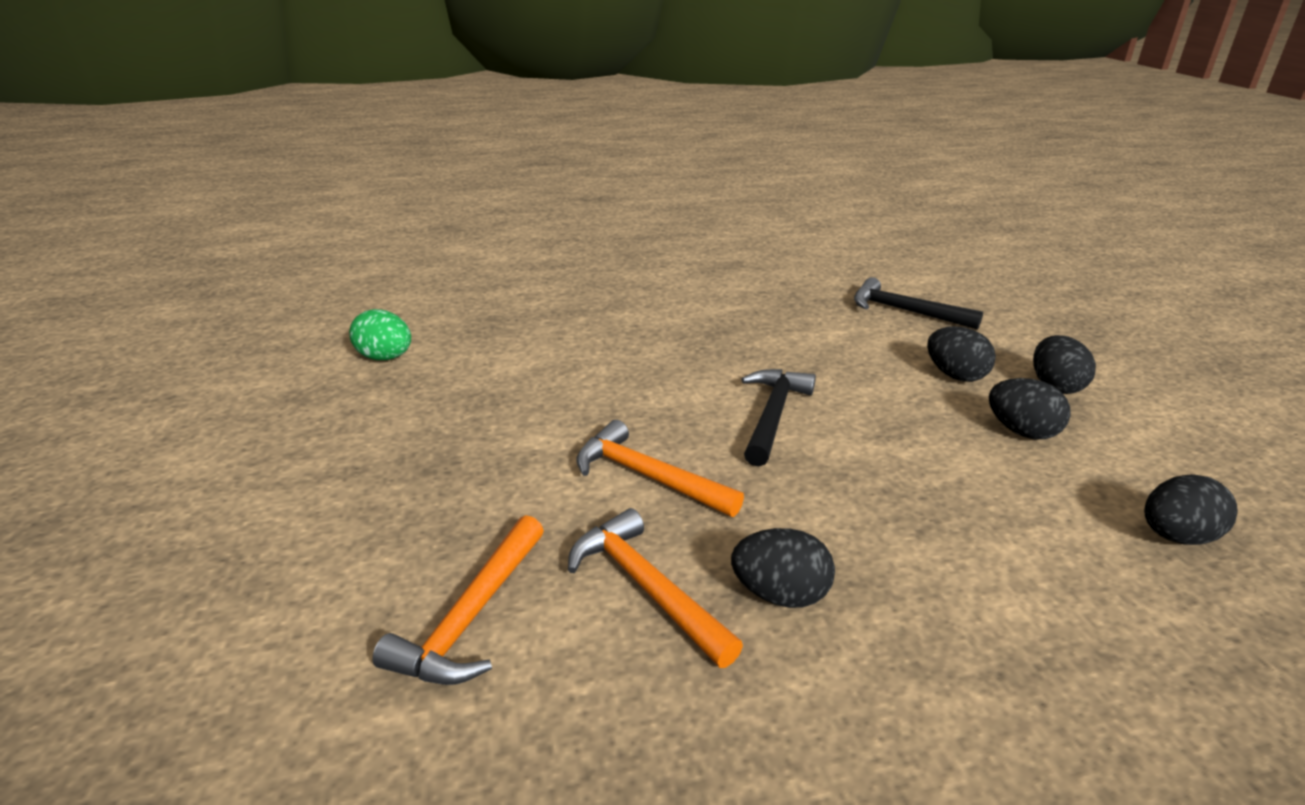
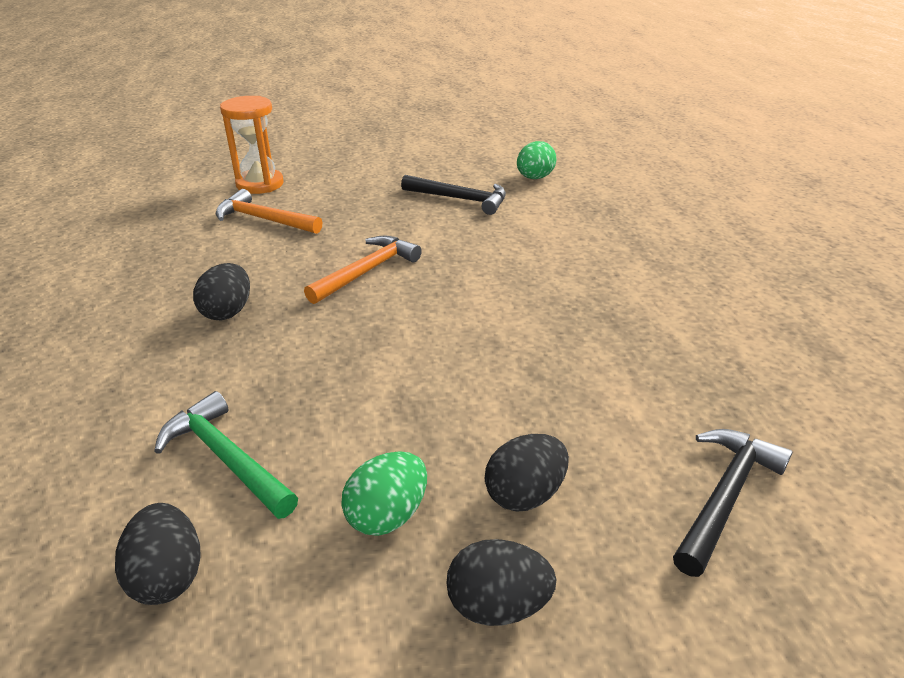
camera: 95 degrees right, 5 degrees up
orange hammer [568,508,743,668] -> none
black hammer [741,369,816,466] -> black hammer moved to [401,175,506,215]
black egg [989,378,1071,439] -> green egg [341,451,427,536]
none -> green hammer [154,391,298,519]
none -> orange hourglass [220,96,284,194]

